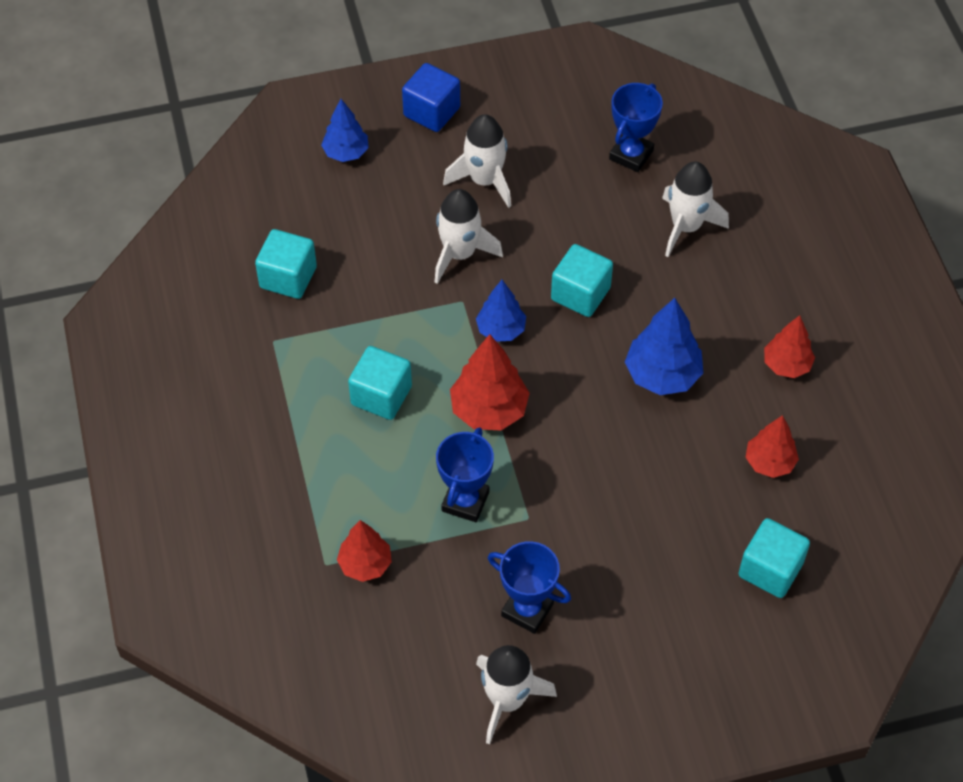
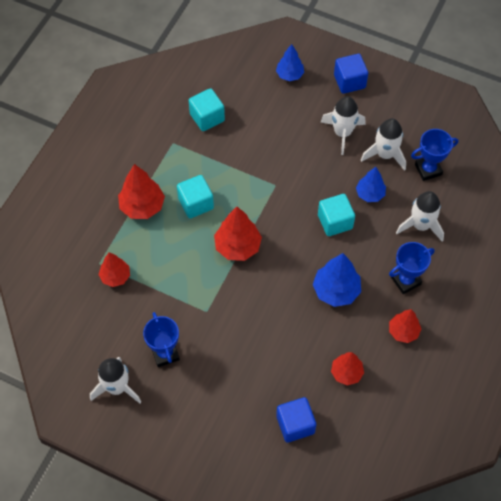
camera: 40 degrees right, 5 degrees up
white rocket [435,189,503,284] -> white rocket moved to [361,118,406,171]
blue trophy [436,427,494,522] -> blue trophy moved to [389,242,435,294]
blue tree [476,280,526,342] -> blue tree moved to [356,167,386,202]
turquoise cube [738,518,810,598] -> blue cube [276,397,316,443]
none -> red tree [118,164,165,219]

